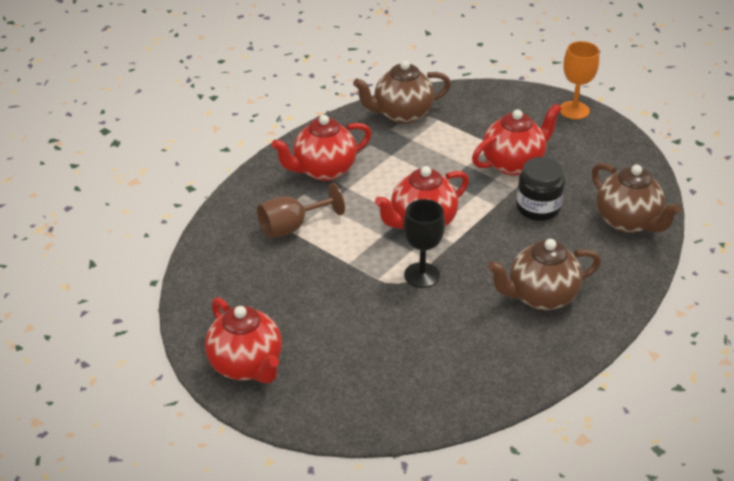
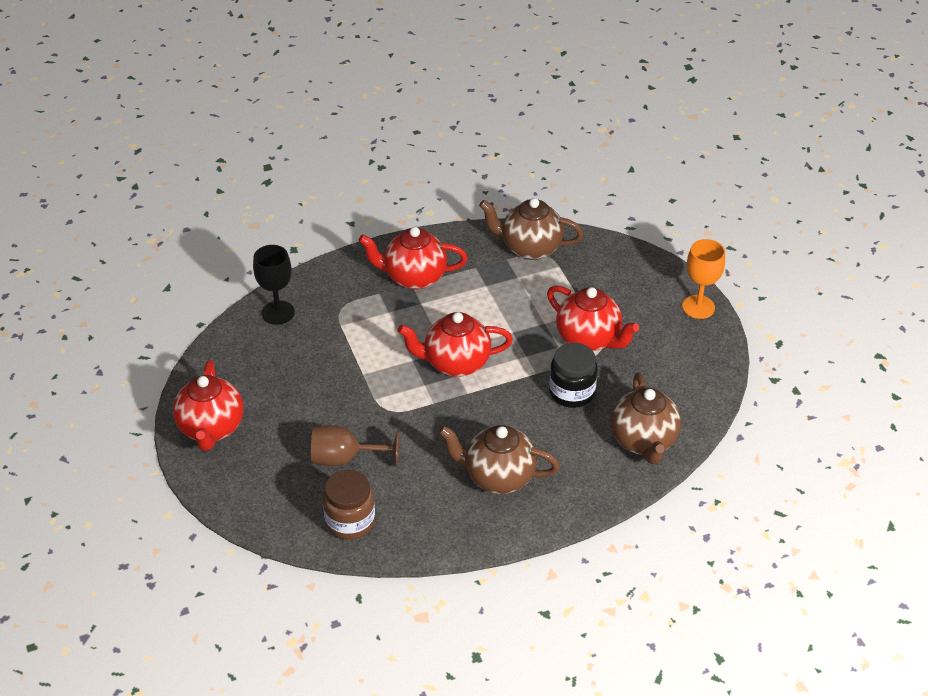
camera: 30 degrees right, 5 degrees up
brown goblet [257,183,345,238] -> brown goblet moved to [311,425,399,467]
black goblet [403,199,445,288] -> black goblet moved to [253,245,295,325]
red teapot [472,104,562,175] -> red teapot turned 45 degrees clockwise [547,285,639,351]
none -> brown jar [323,470,375,540]

